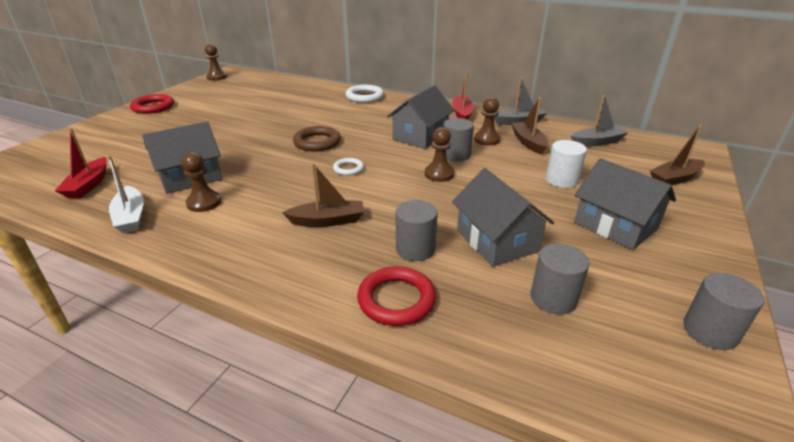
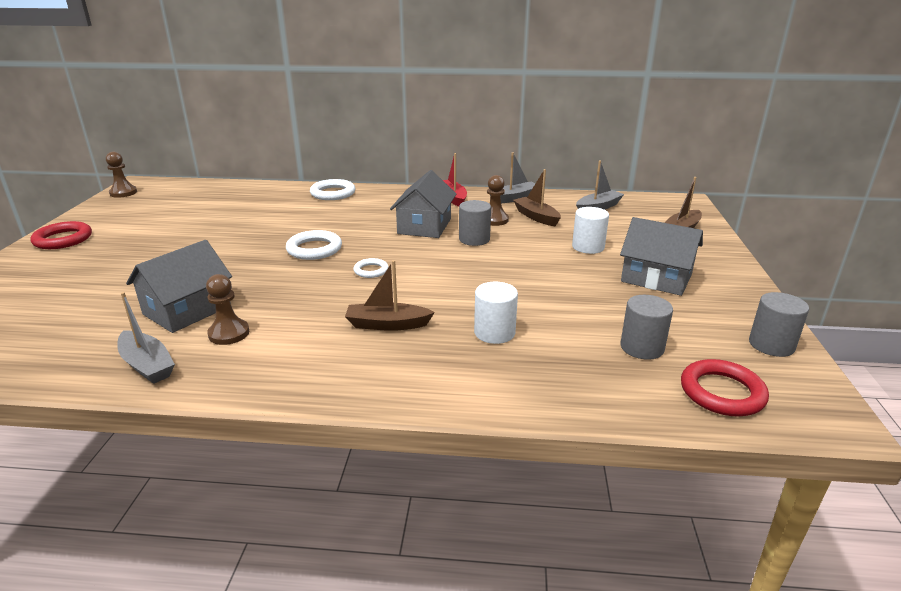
camera: 20 degrees left, 5 degrees down
red boat [55,128,107,199] -> none
white boat [107,155,144,233] -> grey boat [117,292,175,384]
brown boat [282,163,364,227] -> brown boat turned 150 degrees counterclockwise [345,260,435,331]
brown ring [293,126,341,152] -> white ring [286,230,342,260]
red ring [357,266,436,326] -> red ring moved to [681,359,769,416]
grey cylinder [396,200,438,261] -> white cylinder [474,282,518,344]
brown pawn [425,127,454,182] -> none
grey house [452,168,554,267] -> none

